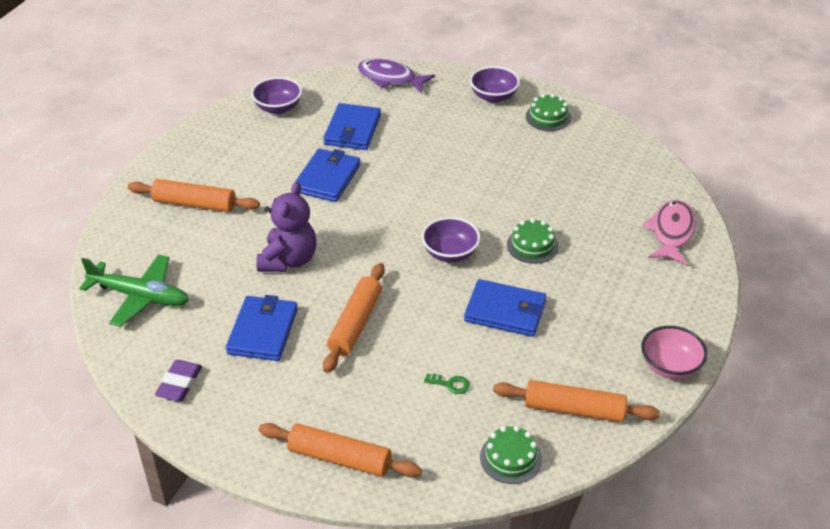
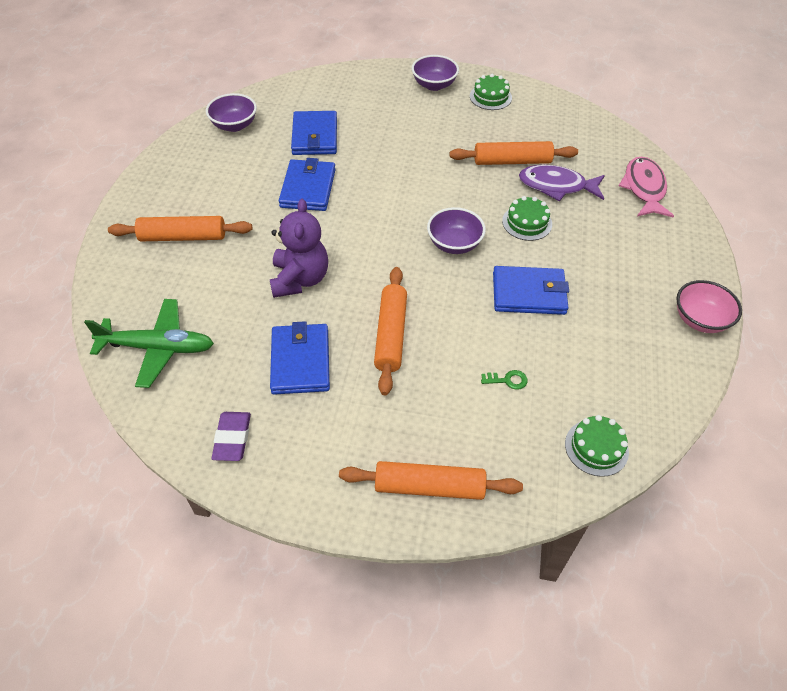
camera: 15 degrees left, 10 degrees up
purple fish [358,59,435,93] -> purple fish moved to [519,165,605,201]
orange rolling pin [493,380,660,422] -> orange rolling pin moved to [449,141,578,165]

